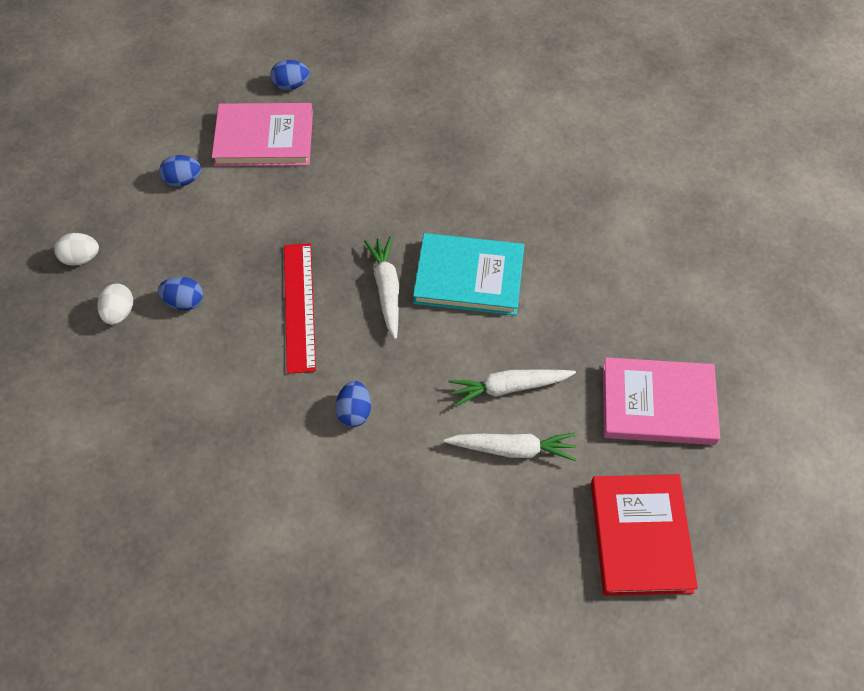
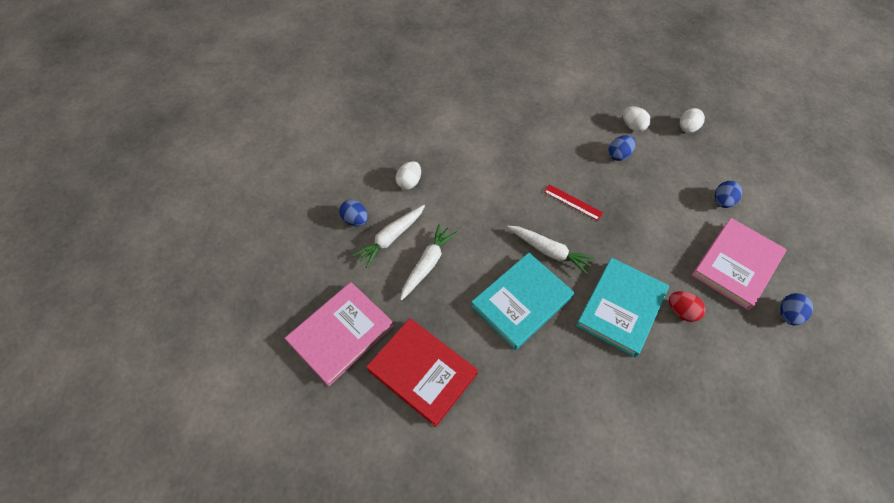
camera: 130 degrees right, 0 degrees up
red ruler [284,243,316,374] -> red ruler [544,184,603,221], size x0.57
blue egg [335,381,371,427] -> blue egg moved to [339,200,368,226]
red book [591,474,698,596] -> red book moved to [366,318,478,427]
none -> white egg [396,161,421,190]
none -> turquoise book [576,258,669,357]
none -> red egg [669,291,706,322]

